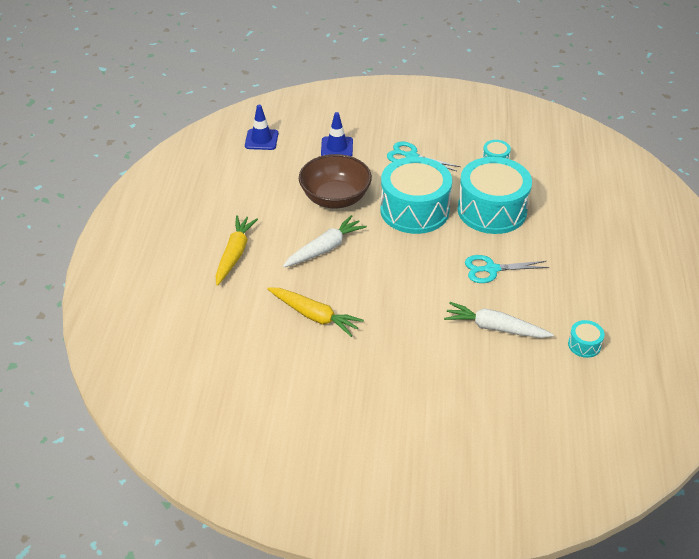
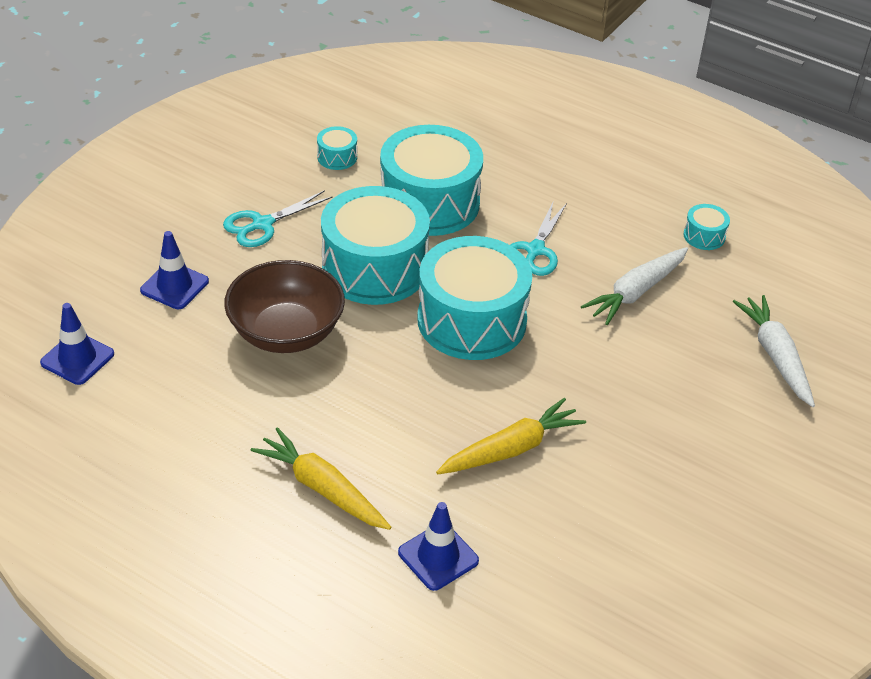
camera: 65 degrees left, 0 degrees up
white carrot [283,215,367,267] -> white carrot moved to [733,295,815,407]
none -> blue traffic cone [398,502,479,591]
none -> turquoise drum [417,236,532,360]

